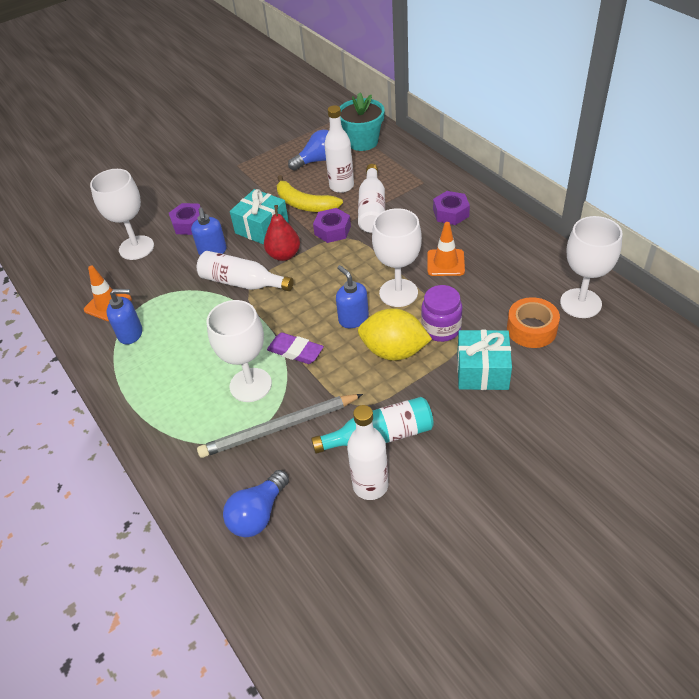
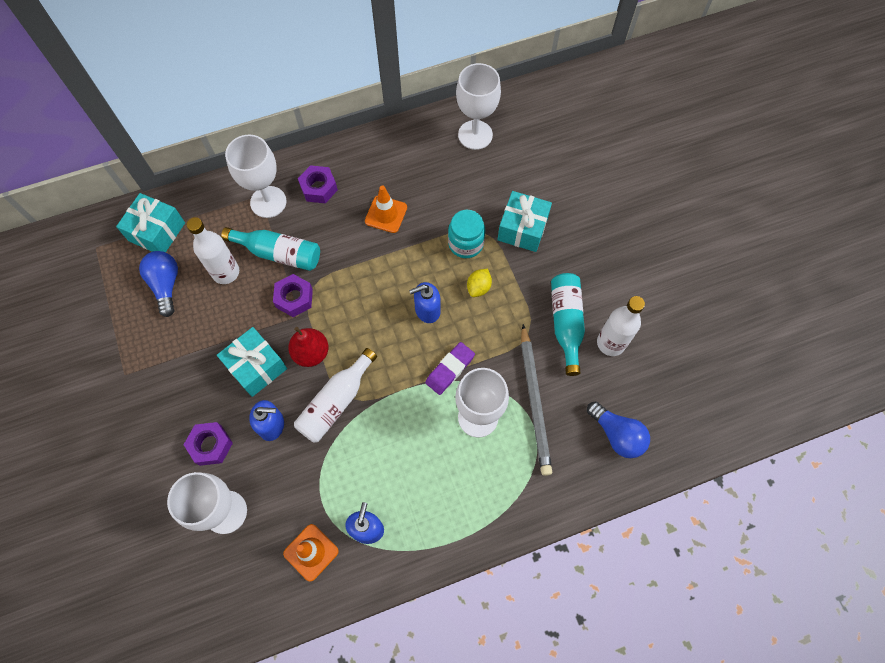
camera: 80 degrees left, 20 degrees up
yellow banana [277,175,343,212] -> none
turquoise flower pot [340,92,385,151] -> turquoise gift [116,193,185,252]
white bottle [358,164,385,233] -> turquoise bottle [221,227,320,271]
yellow lemon [358,308,432,361] -> yellow lemon [467,269,492,297], size x0.51
white goblet [372,208,422,307] -> white goblet moved to [225,135,286,218]
purple jar [421,285,462,342] -> turquoise jar [448,210,485,258]
orange tape [507,297,560,348] -> none

